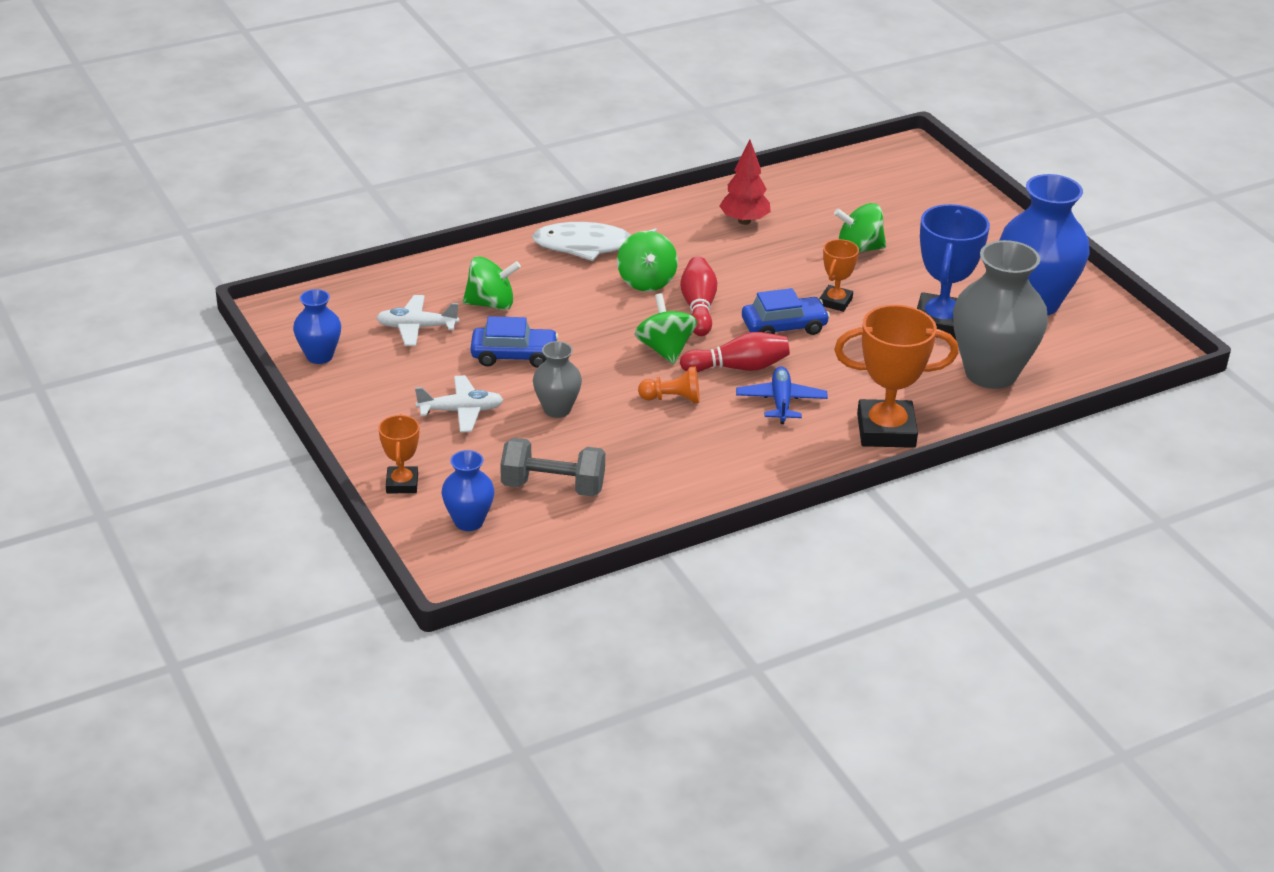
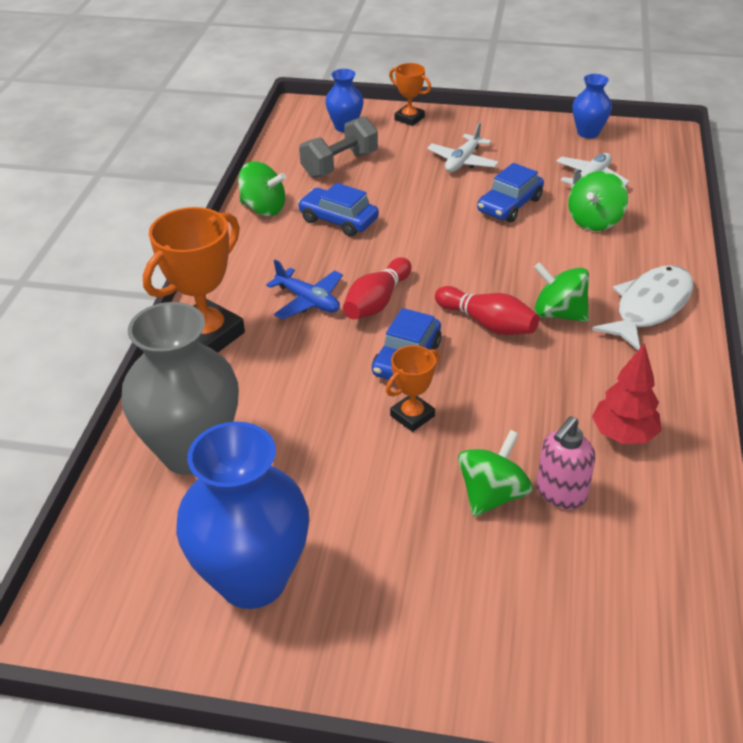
camera: 130 degrees right, 5 degrees up
grey vase [533,341,582,418] -> none
green spinning top [635,293,697,364] -> green spinning top moved to [238,161,286,216]
orange pawn [638,367,700,404] -> none
orange trophy [820,239,859,312] -> orange trophy turned 75 degrees clockwise [386,345,440,432]
blue trophy [917,204,990,340] -> none
none -> blue car [298,183,379,236]
none -> pink soap dispenser [536,416,595,509]

